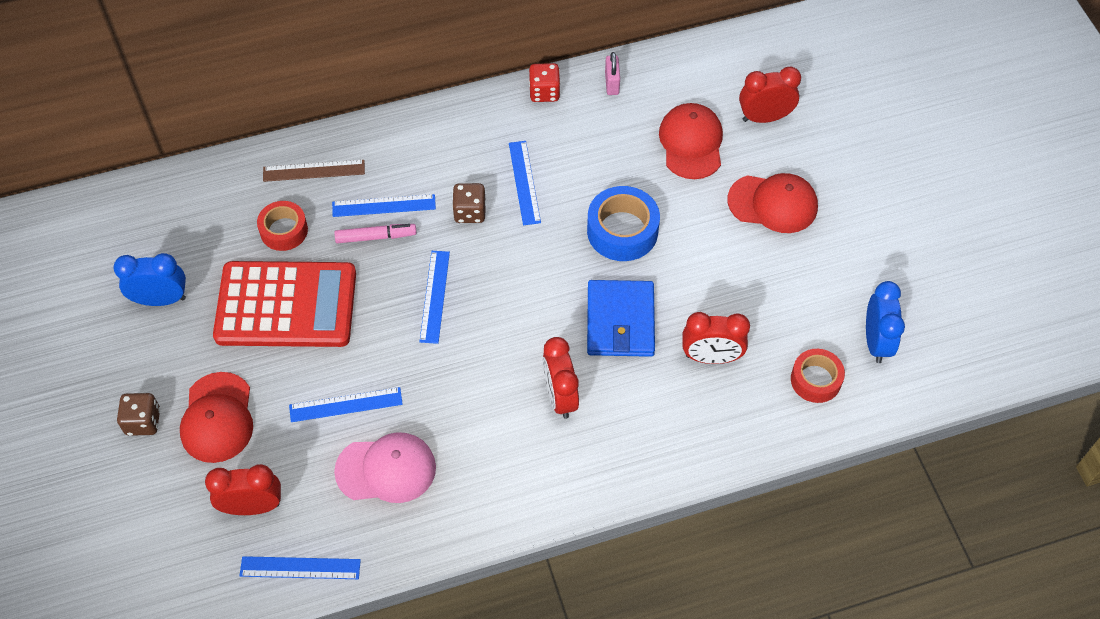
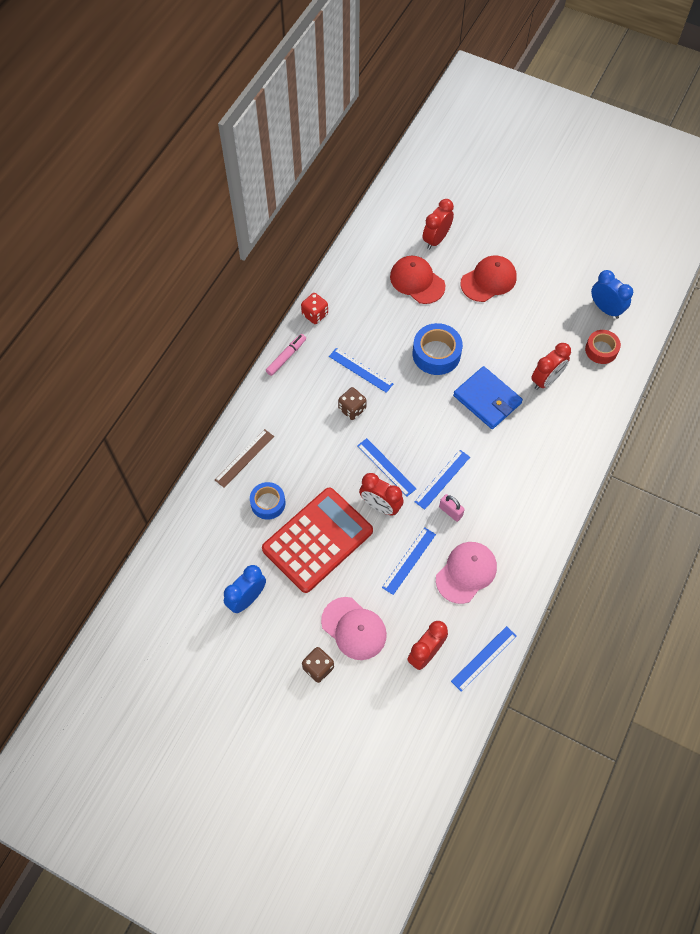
camera: 45 degrees left, 5 degrees up
red cap [180,372,253,463] -> pink cap [321,597,387,660]
red tape [257,201,308,251] -> blue tape [250,482,285,520]
blue ruler [332,194,436,217] -> blue ruler moved to [414,450,470,510]
pink marker [335,224,417,243] -> pink marker moved to [266,334,306,376]
red clock [543,337,579,419] -> red clock moved to [359,473,404,515]
pink padlock [605,52,620,95] -> pink padlock moved to [439,494,465,522]

